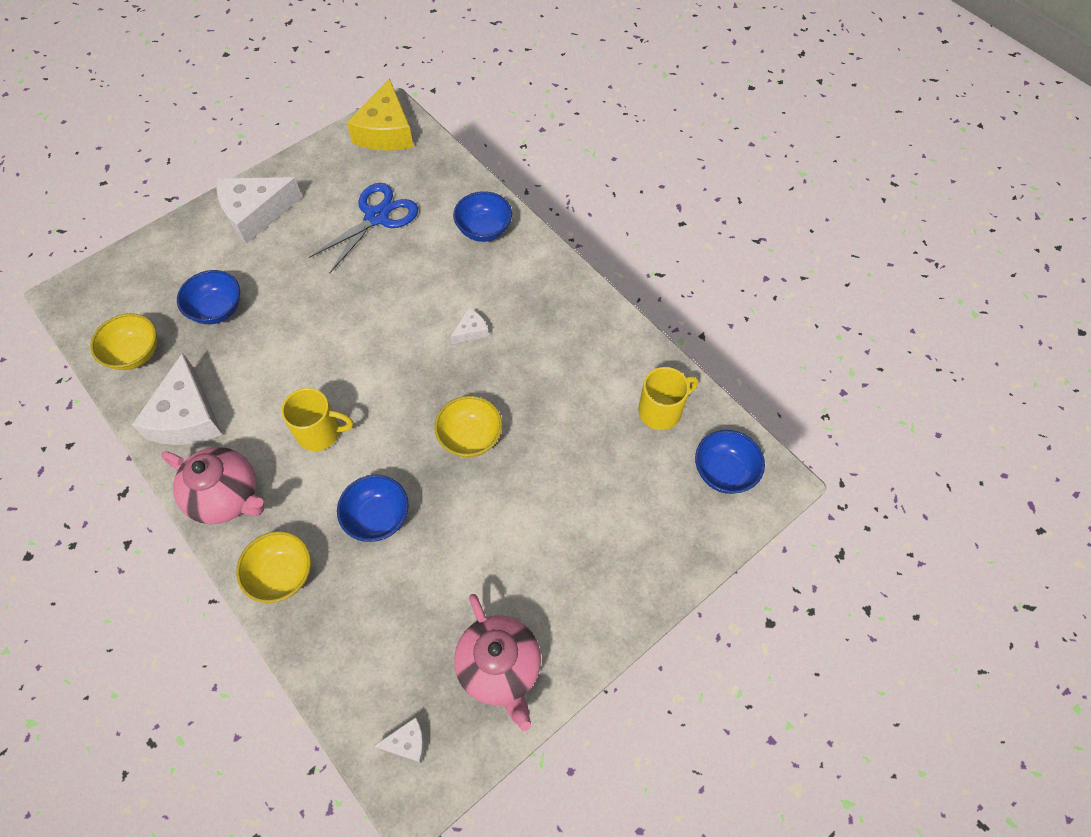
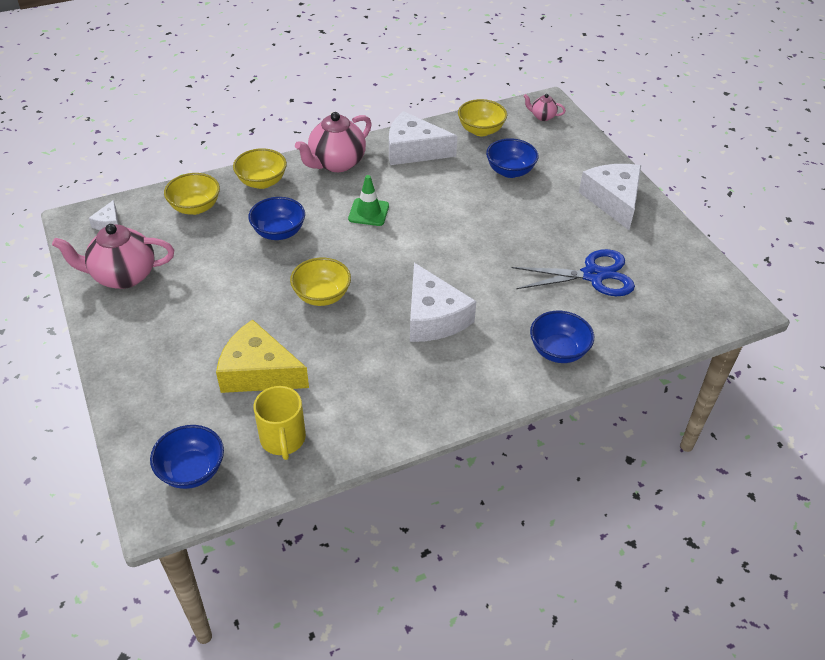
camera: 105 degrees right, 15 degrees down
yellow mug [281,388,353,451] -> green traffic cone [348,175,389,226]
blue scissors [309,183,418,273] -> blue scissors turned 60 degrees counterclockwise [512,249,635,296]
yellow cheese [347,78,414,151] -> yellow cheese moved to [216,319,309,393]
white cheese [450,308,489,344] -> white cheese [410,263,477,342], size x2.19
none -> yellow bowl [164,173,220,215]
none -> pink teapot [524,94,566,121]

